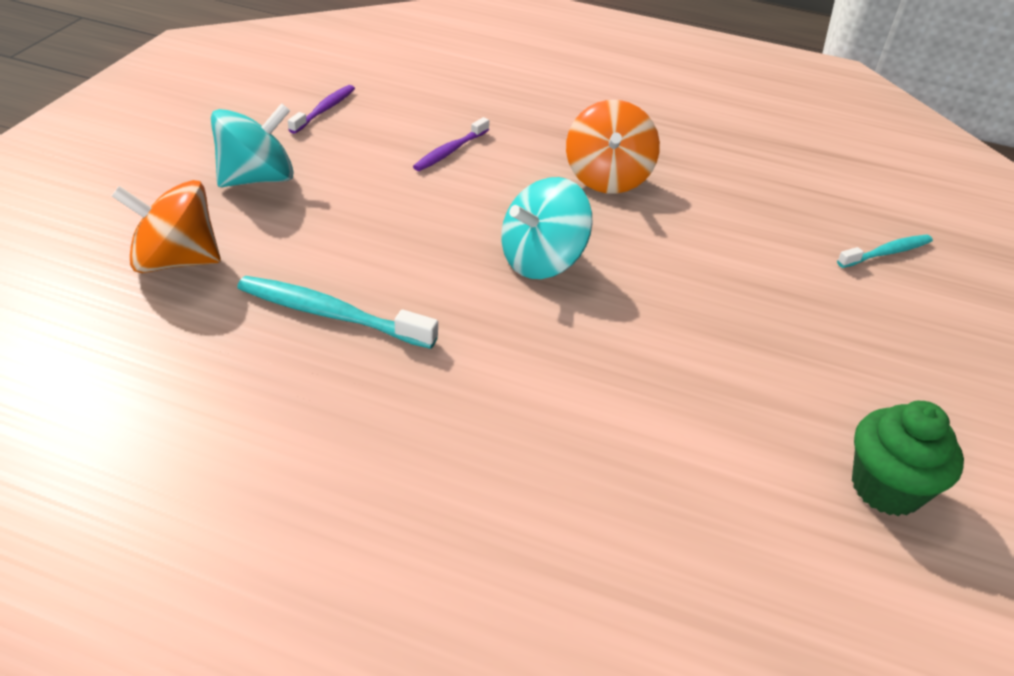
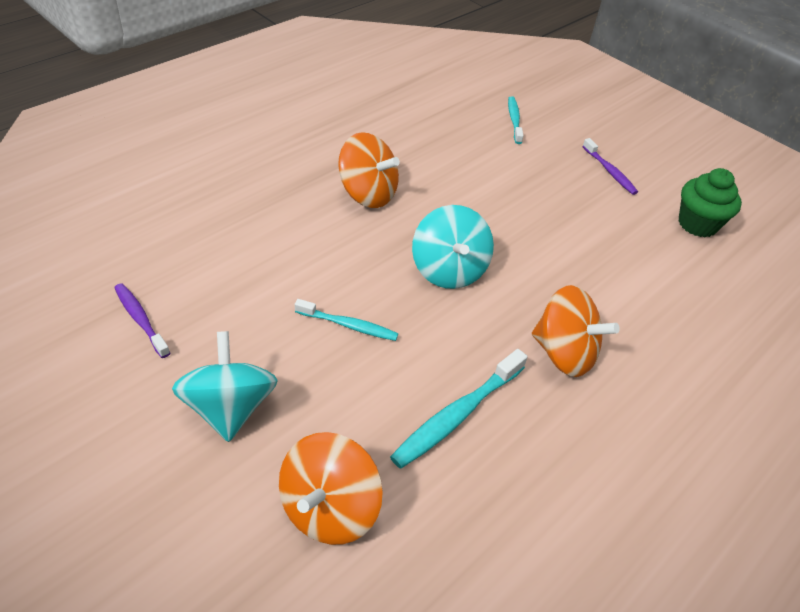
camera: 65 degrees left, 5 degrees up
purple toothbrush [413,117,489,171] -> purple toothbrush moved to [582,138,638,195]
none -> turquoise toothbrush [295,299,398,341]
none -> orange spinning top [532,285,620,377]

